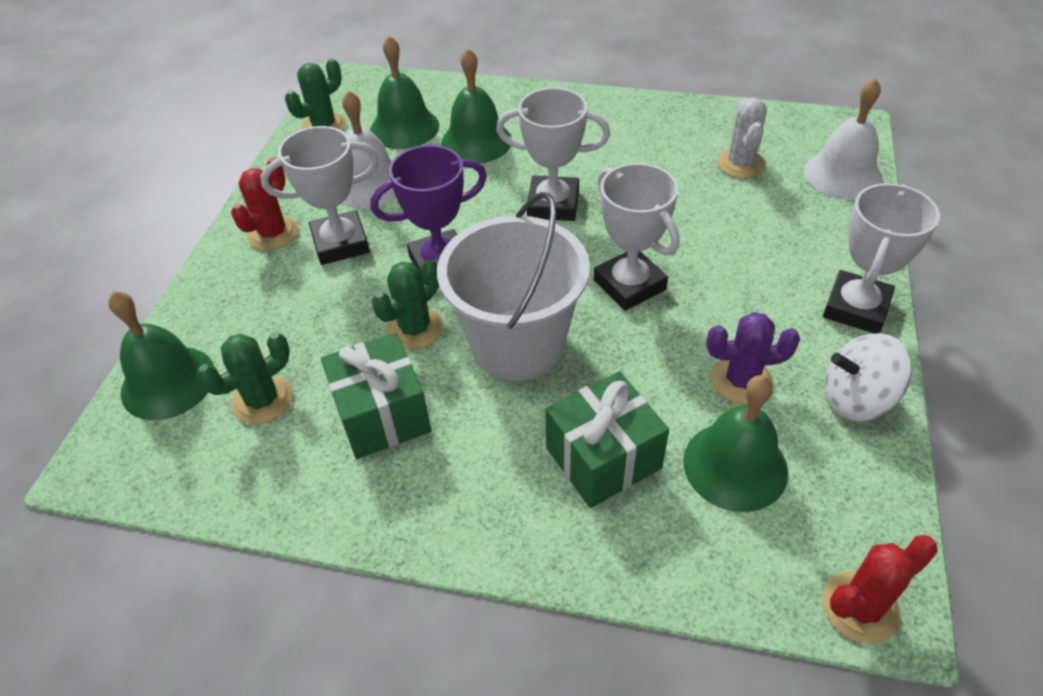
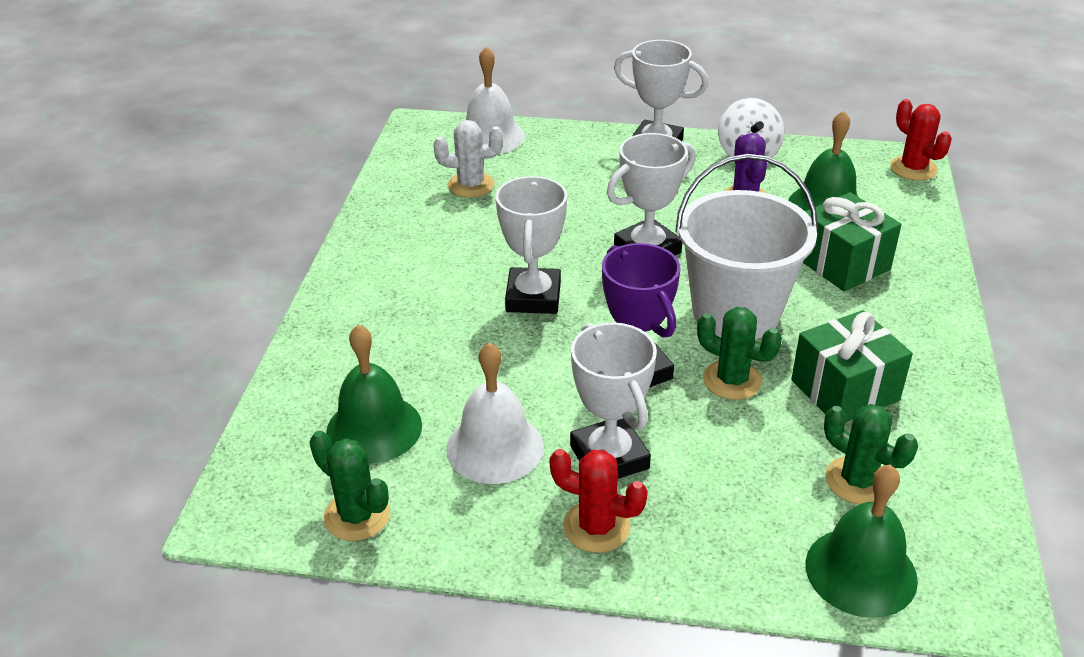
camera: 95 degrees left, 10 degrees down
green bell [441,49,512,163] -> none

